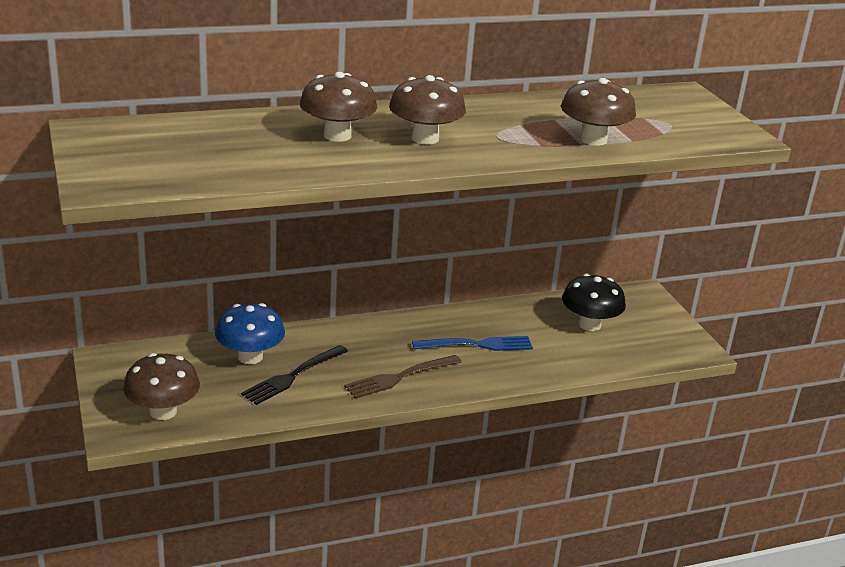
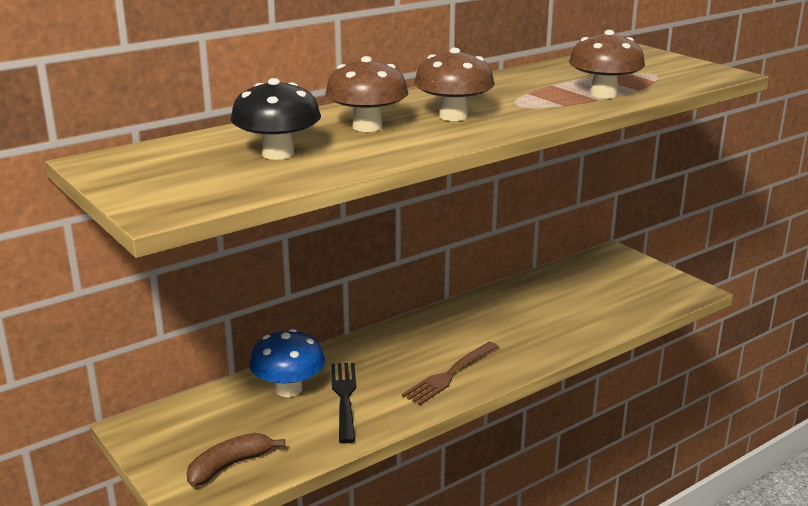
camera: 15 degrees left, 5 degrees down
brown mushroom [123,353,200,420] -> brown banana [186,433,285,486]
black fork [241,345,348,405] -> black fork turned 150 degrees clockwise [331,363,356,443]
blue fork [412,336,533,351] -> none
black mushroom [562,274,626,331] -> black mushroom moved to [231,78,321,160]

